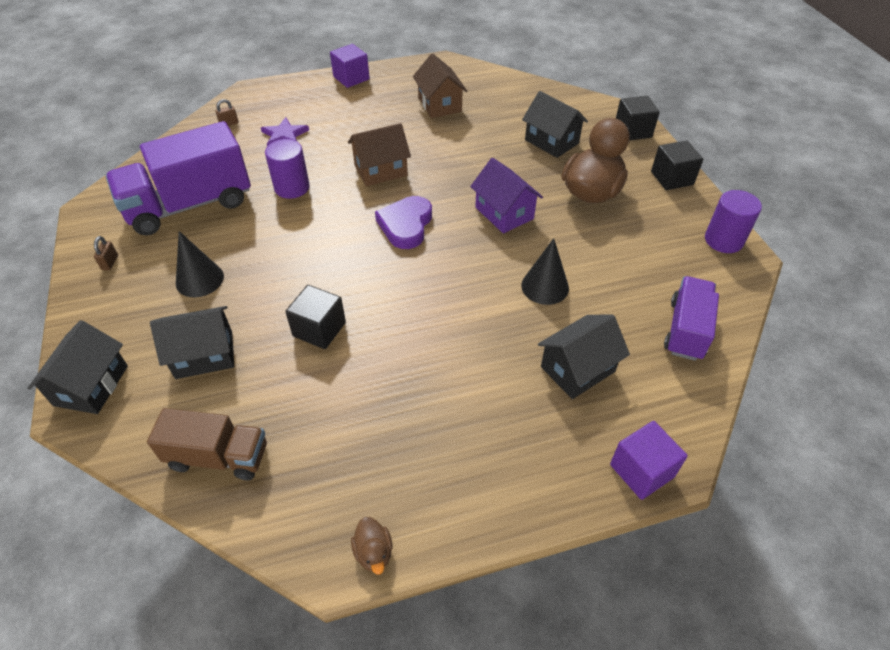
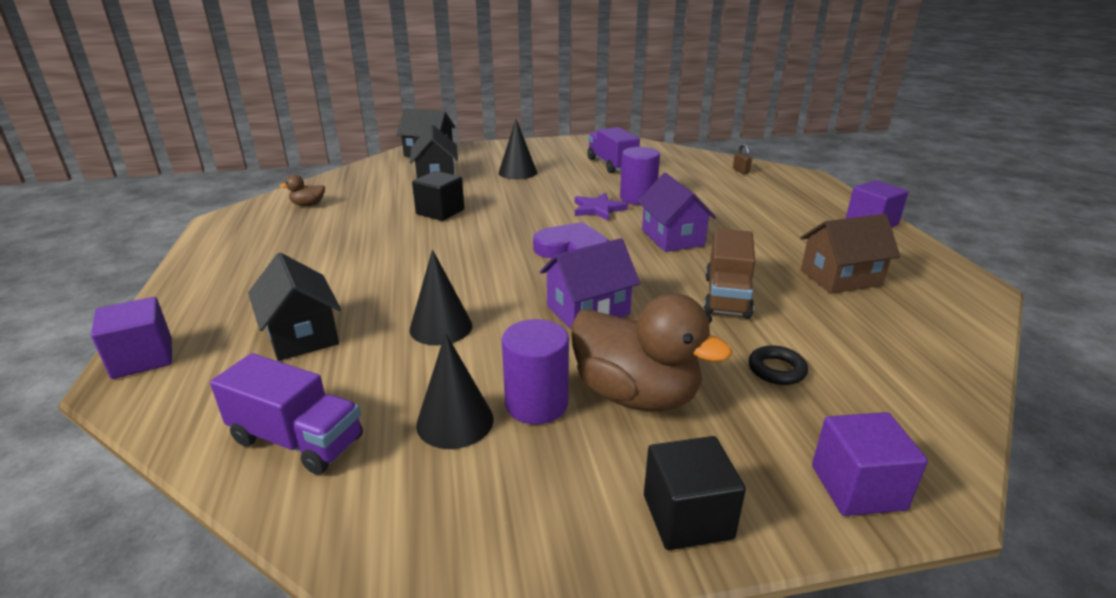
camera: 95 degrees right, 20 degrees down
brown padlock [94,236,118,270] -> none
purple truck [106,121,251,236] -> purple truck [587,127,640,173], size x0.59
brown truck [147,408,267,480] -> brown truck moved to [704,228,755,319]
purple star [261,117,309,146] -> purple star moved to [575,193,628,221]
brown house [348,123,411,186] -> purple house [637,173,716,252]
brown duck [351,517,393,575] -> brown duck moved to [279,174,325,206]
black house [522,91,588,158] -> black ring [749,345,808,385]
black cube [616,96,660,140] -> purple cube [812,412,928,516]
purple cylinder [705,190,762,253] -> purple cylinder moved to [502,319,569,424]
none -> black cone [416,333,494,449]

